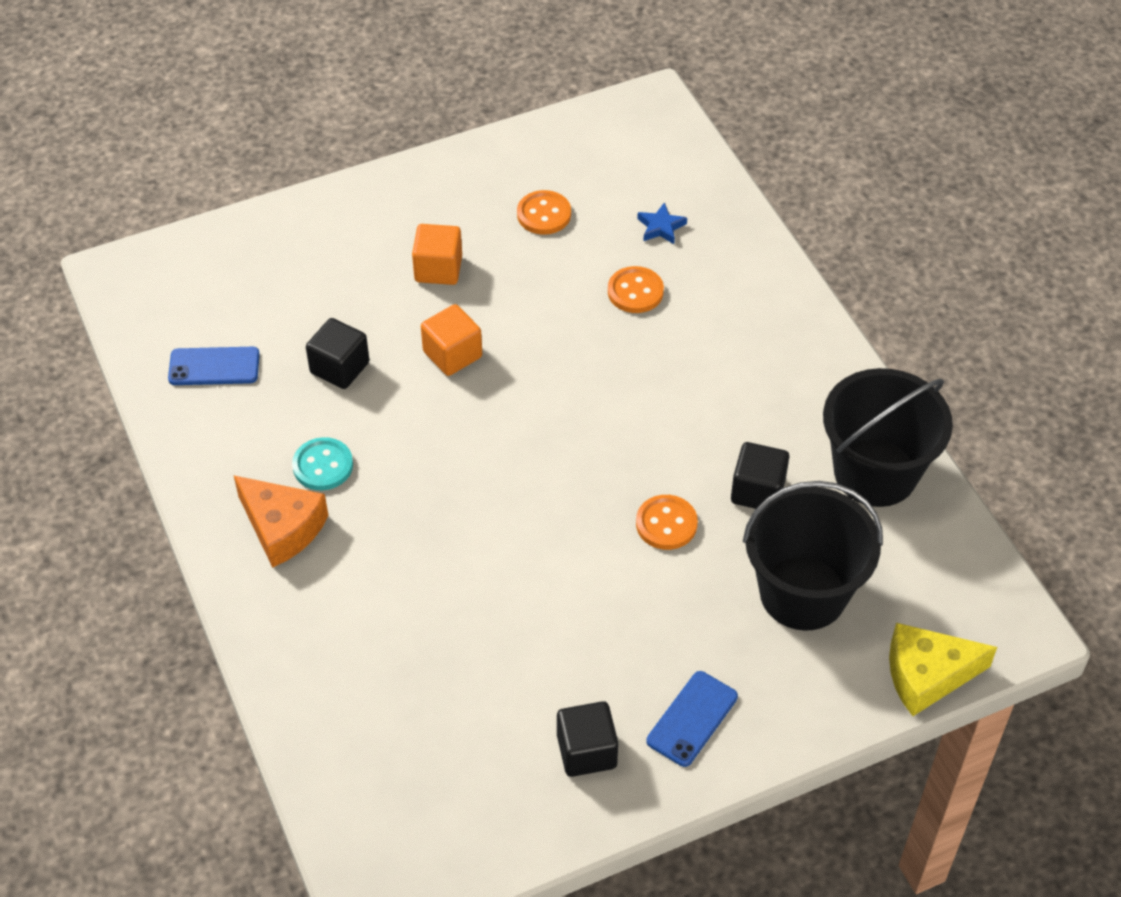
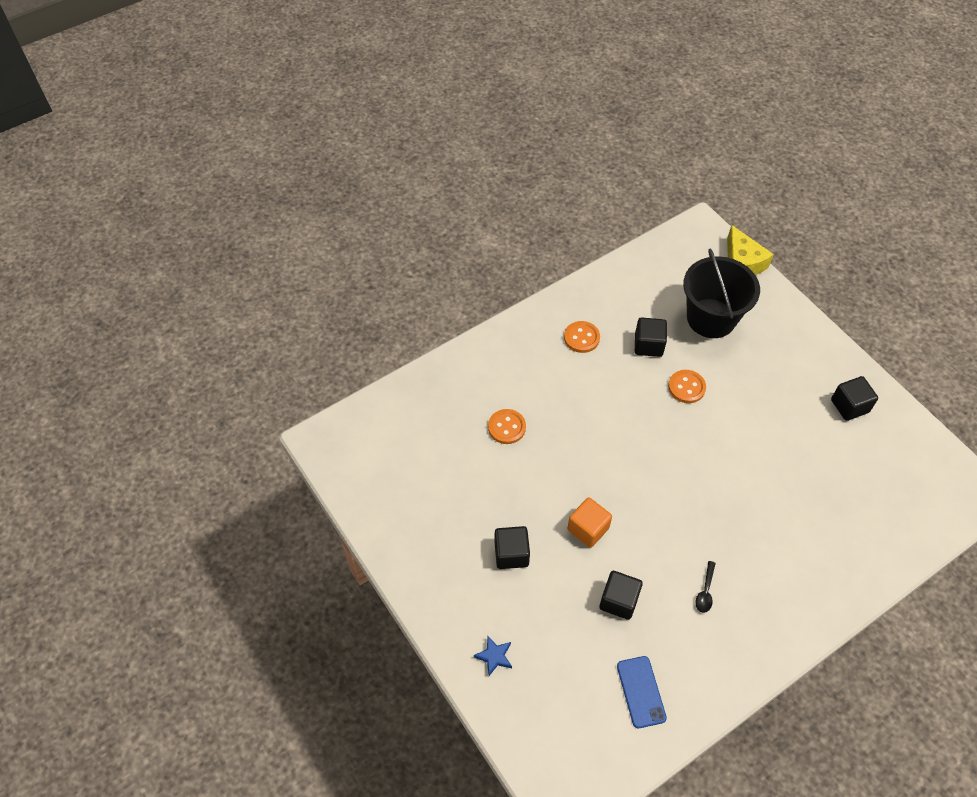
camera: 100 degrees left, 5 degrees up
orange cheese [234,476,328,568] -> none
turquoise button [292,437,353,490] -> black spoon [695,561,716,613]
orange cube [412,224,462,285] -> black cube [495,526,530,569]
orange button [517,190,571,235] -> orange button moved to [564,321,600,353]
blue star [637,202,687,244] -> blue star moved to [474,636,512,676]
blue phone [647,671,738,767] -> none
black bucket [823,368,953,507] -> none

